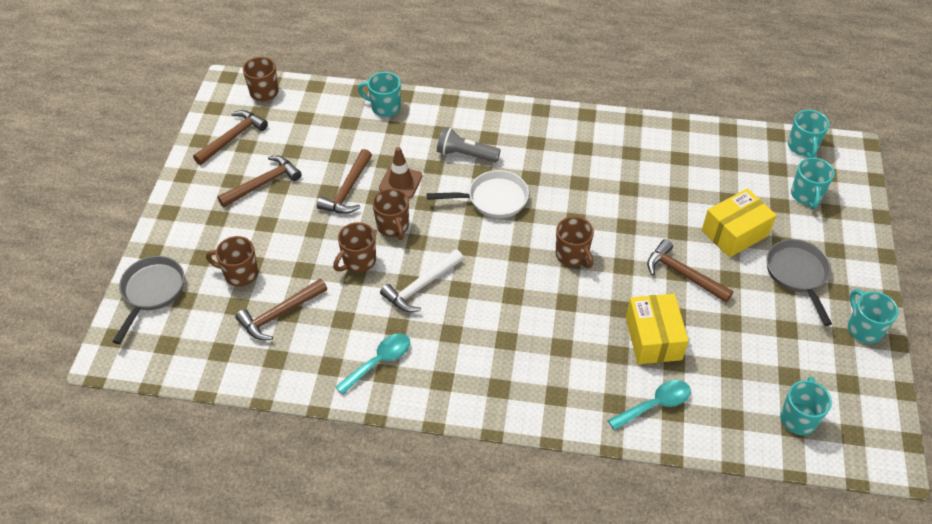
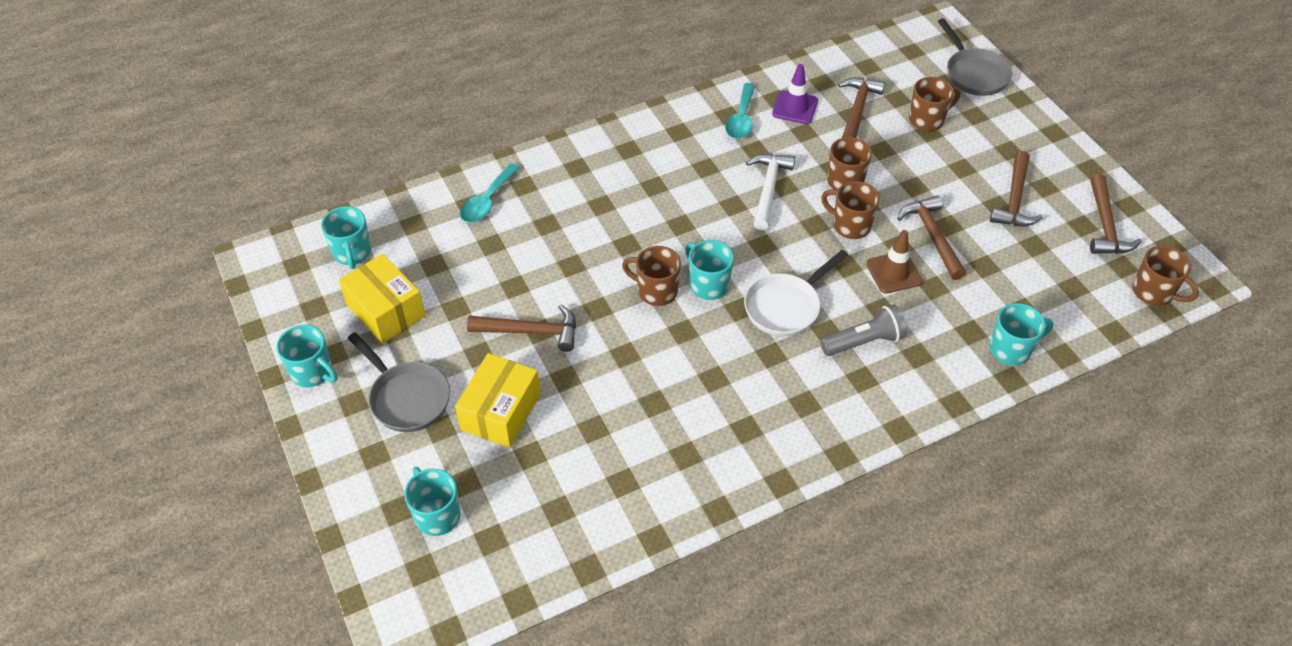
camera: 145 degrees right, 0 degrees up
yellow box [626,294,689,364] -> yellow box moved to [339,254,426,343]
turquoise mug [788,110,830,158] -> turquoise mug moved to [685,240,734,300]
none -> purple traffic cone [772,64,818,124]

